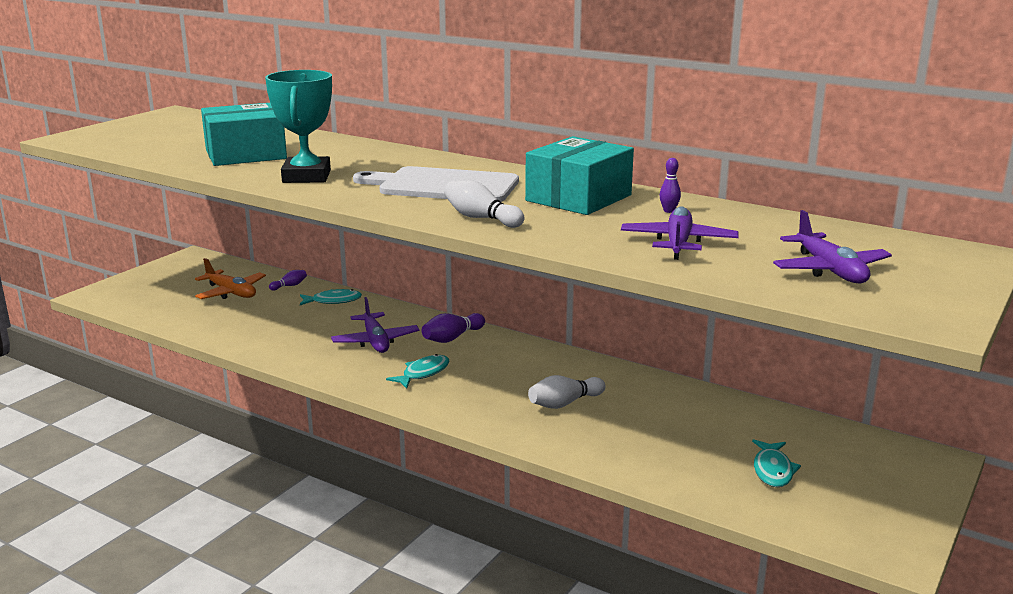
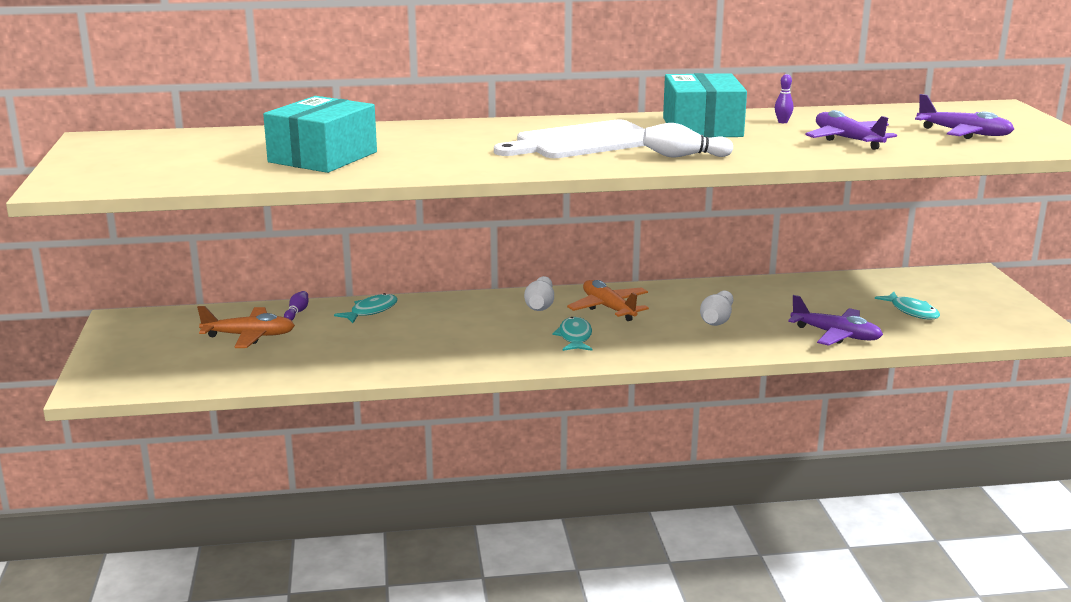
camera: 40 degrees left, 0 degrees up
turquoise trophy [265,70,332,183] -> none
purple plane [331,297,419,353] -> purple plane moved to [788,295,883,346]
purple bowling pin [422,313,485,343] -> white bowling pin [524,276,554,311]
none -> orange plane [567,280,649,321]

